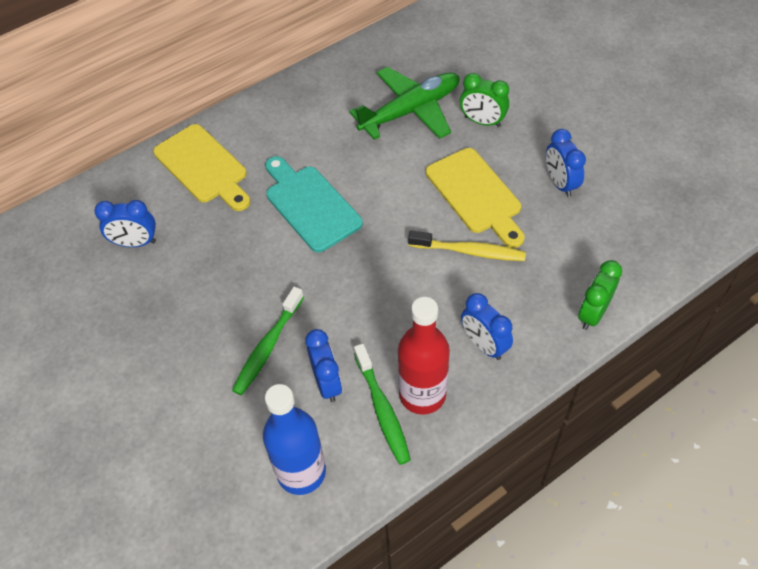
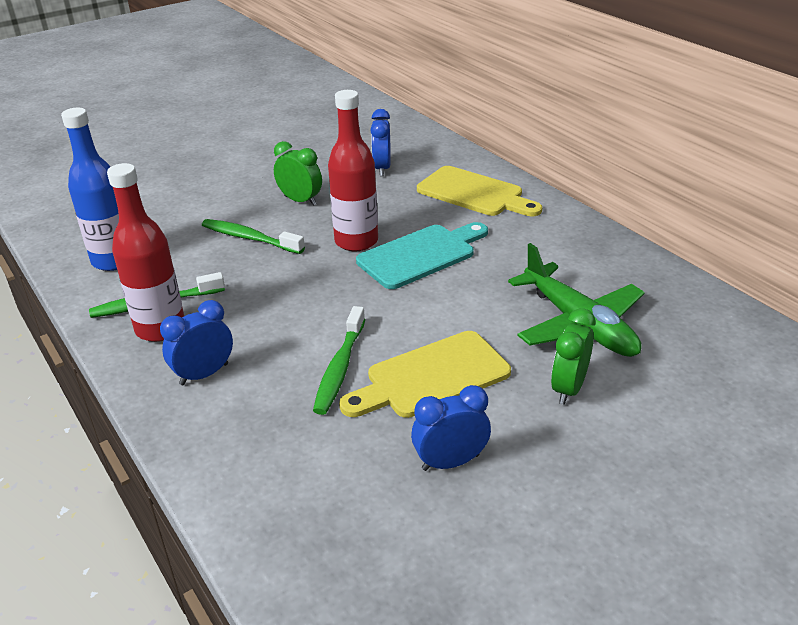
camera: 90 degrees right, 20 degrees down
yellow cutting board [153,124,250,211] -> yellow cutting board turned 105 degrees counterclockwise [417,166,542,216]
blue clock [305,329,342,402] -> none
yellow toothbrush [408,231,526,261] -> green toothbrush [313,306,365,415]
green clock [578,260,622,330] -> green clock moved to [274,141,322,206]
none -> red bottle [328,90,378,251]

